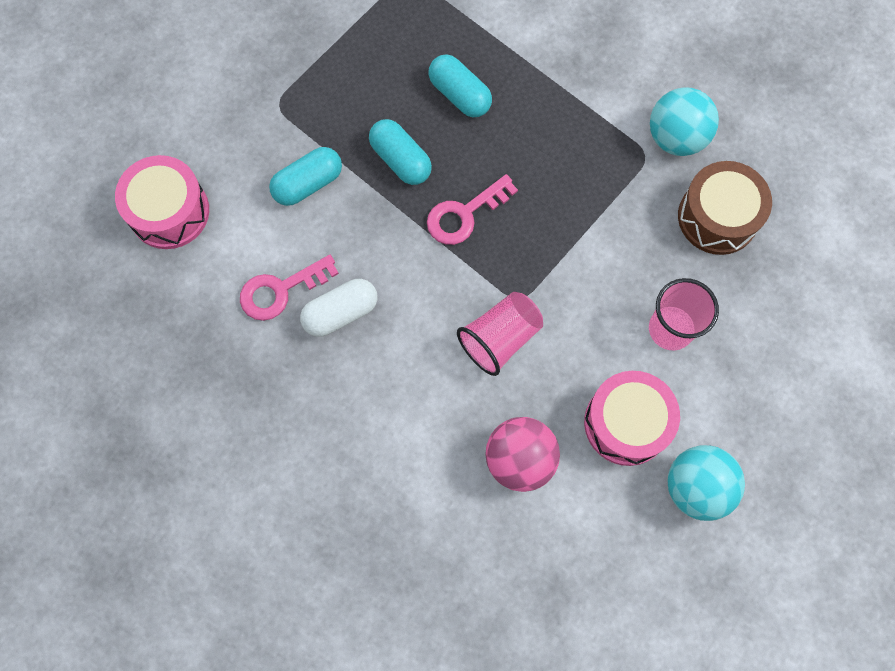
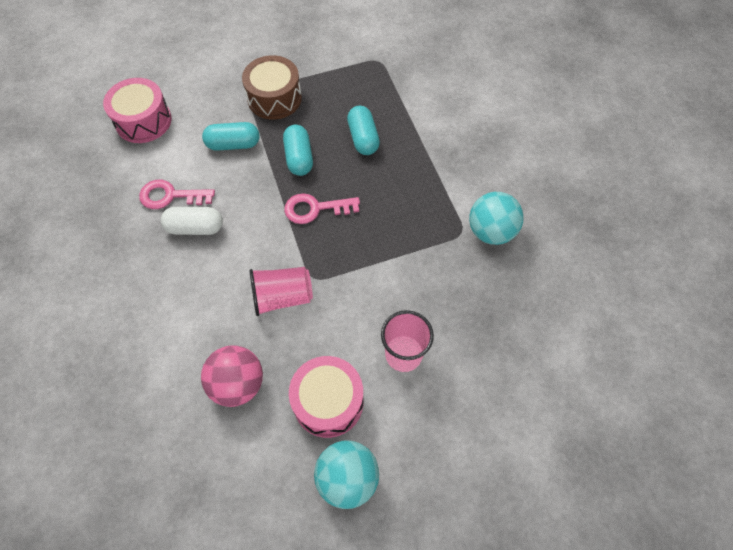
camera: 30 degrees right, 10 degrees down
brown drum [678,161,772,255] -> brown drum moved to [242,55,302,120]

